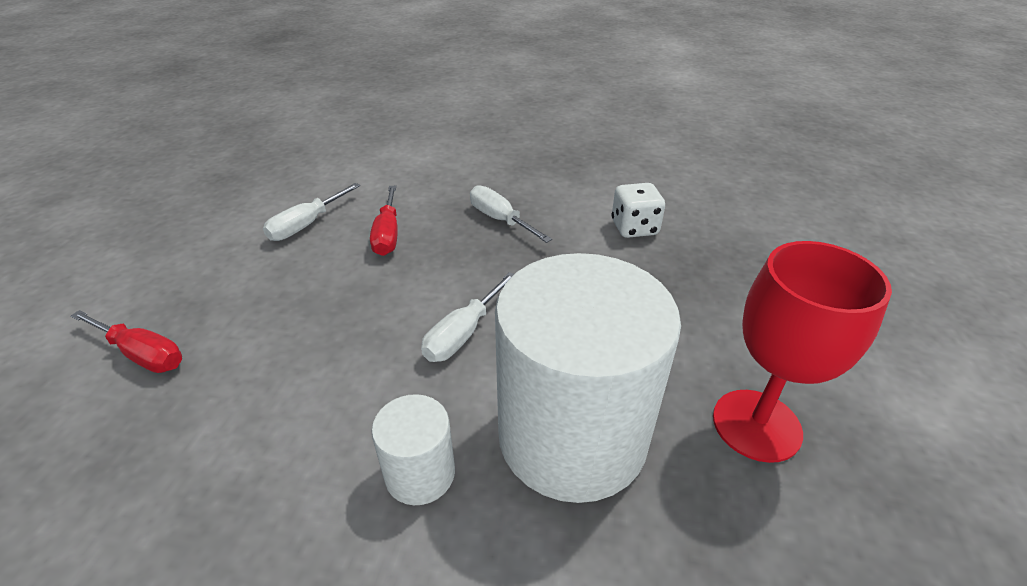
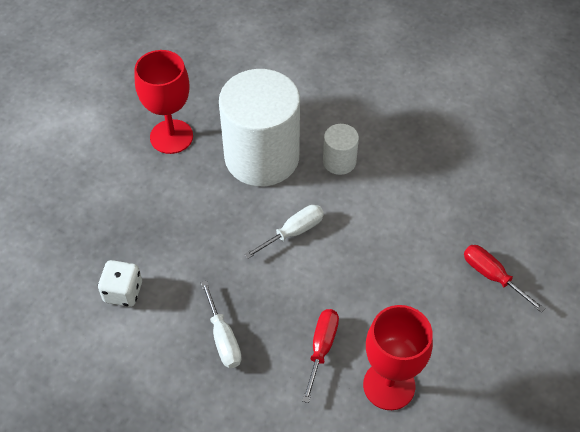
camera: 160 degrees left, 15 degrees up
white screwdriver [263,183,360,241] -> red goblet [363,305,433,410]

